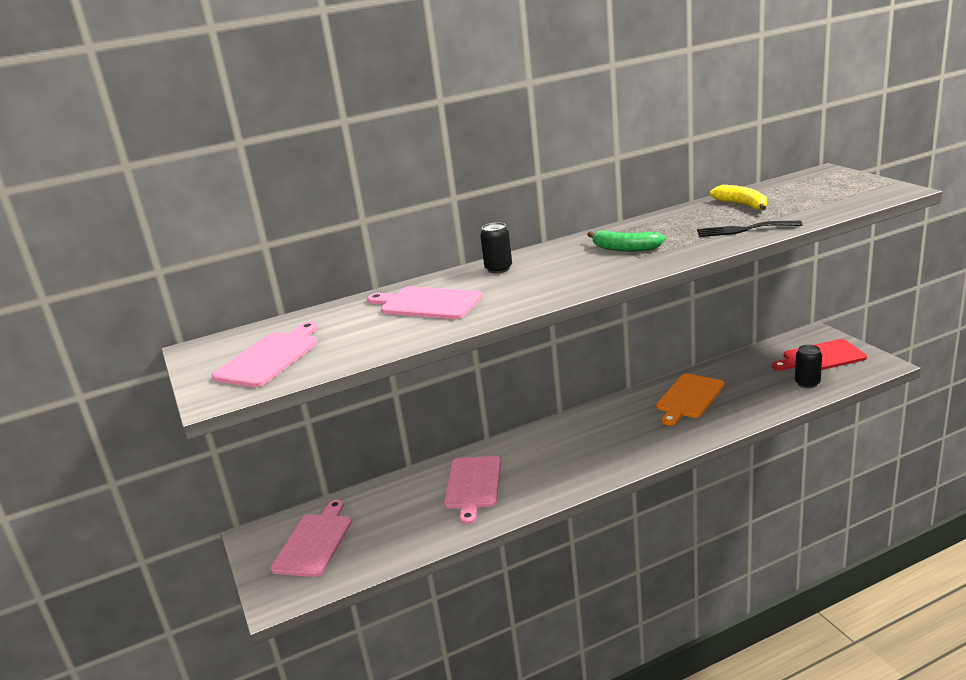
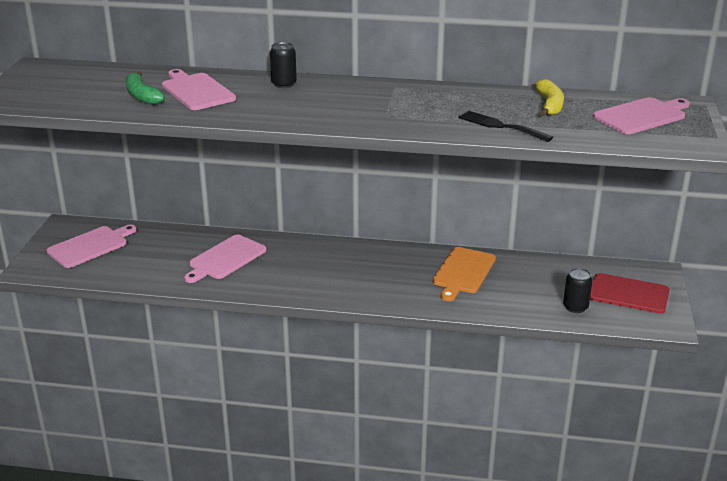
camera: 30 degrees right, 5 degrees up
pink cutting board [212,322,318,387] -> pink cutting board moved to [593,97,690,134]
green banana [587,230,665,252] -> green banana moved to [126,71,165,105]
orange cutting board [656,374,724,426] -> orange cutting board turned 45 degrees counterclockwise [433,247,496,301]

